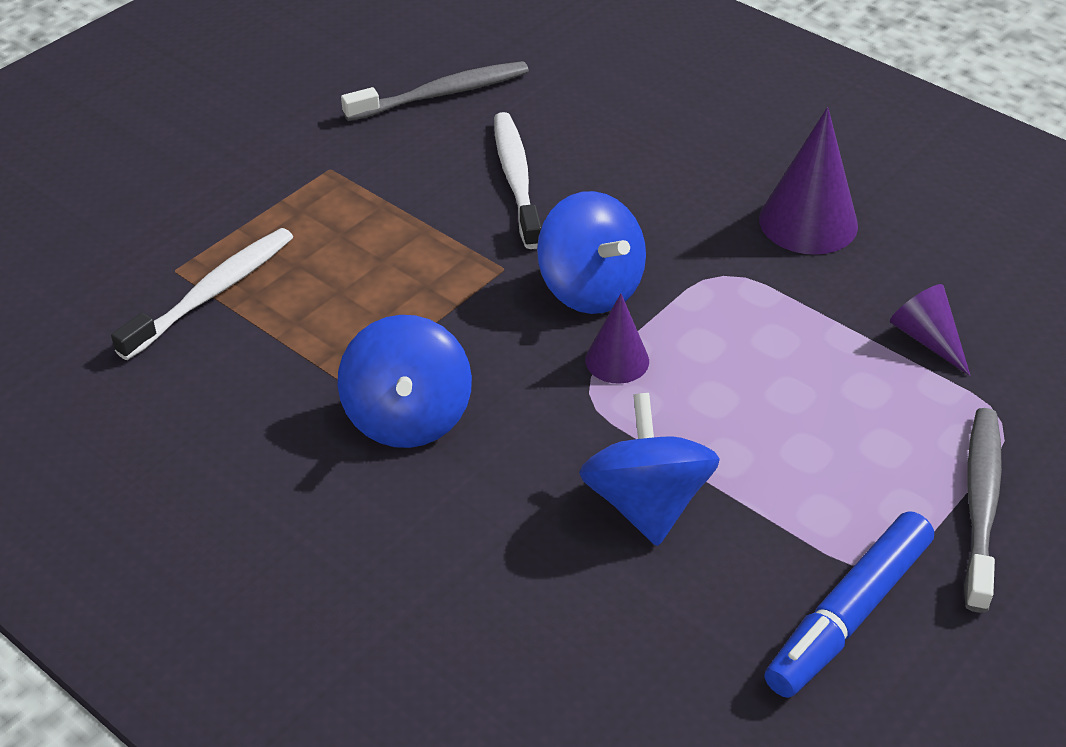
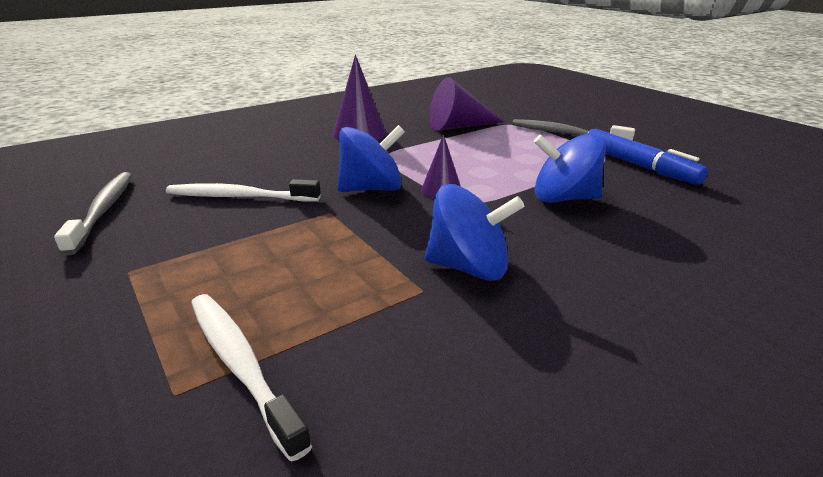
camera: 75 degrees left, 15 degrees down
purple cone [890,284,971,376] -> purple cone [429,77,504,131], size x1.69

